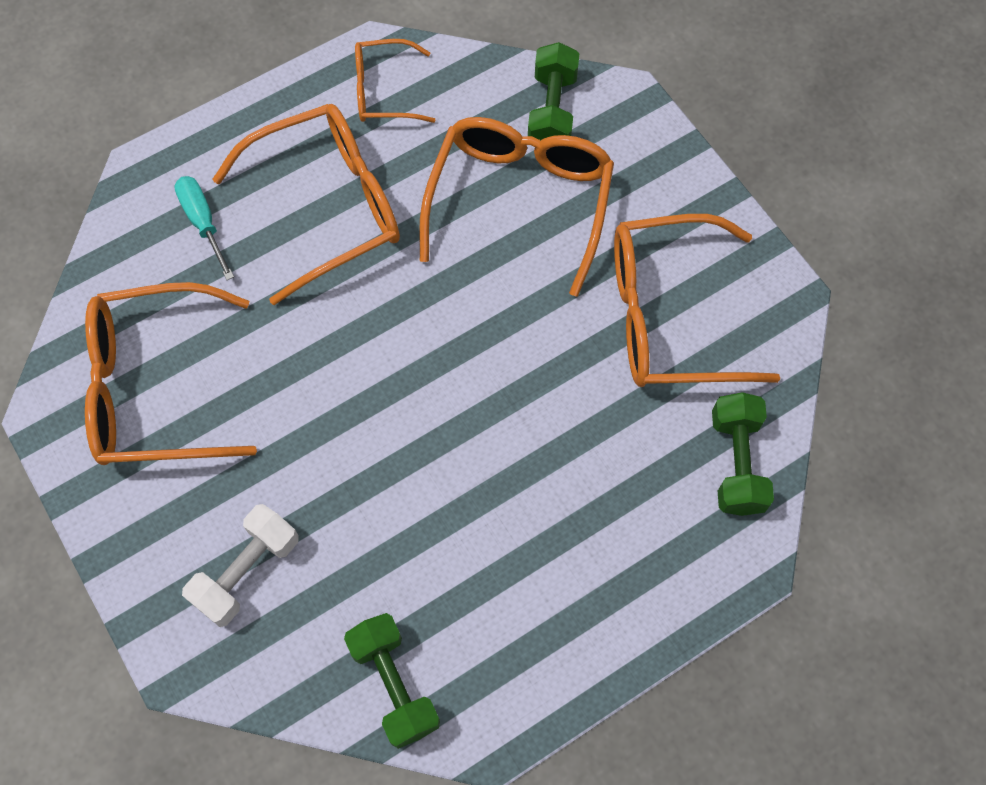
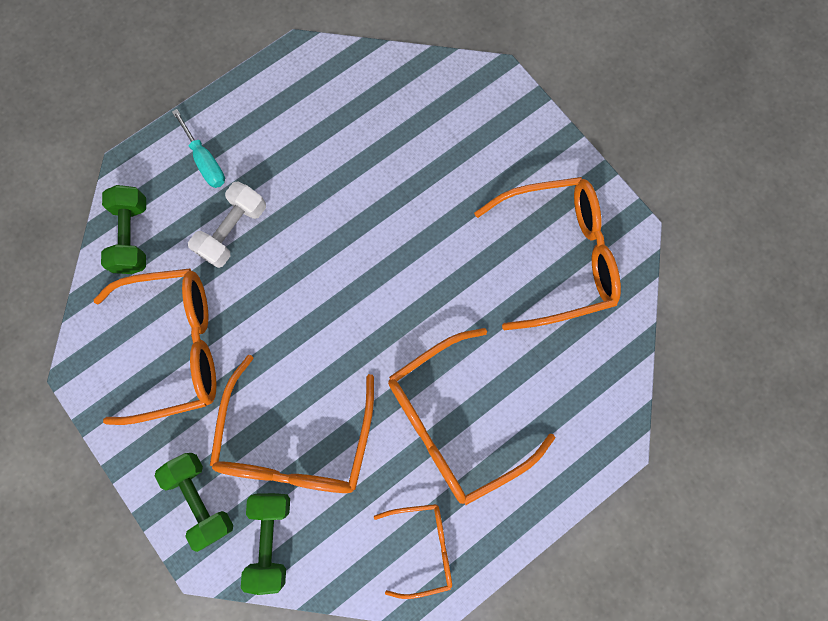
camera: 175 degrees right, 10 degrees up
turquoise screwdriver [174,176,234,280] -> turquoise screwdriver moved to [172,109,225,188]
white dumbbell [182,504,299,627] -> white dumbbell moved to [188,181,266,268]
green dumbbell [344,613,440,749] -> green dumbbell moved to [155,453,233,552]

